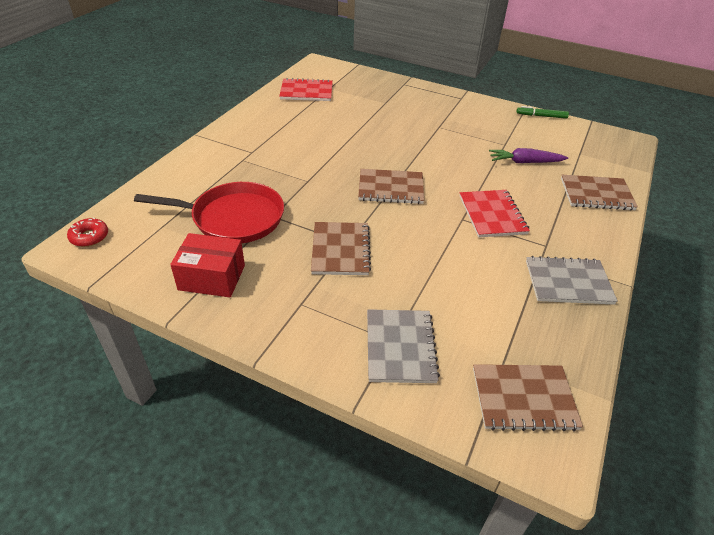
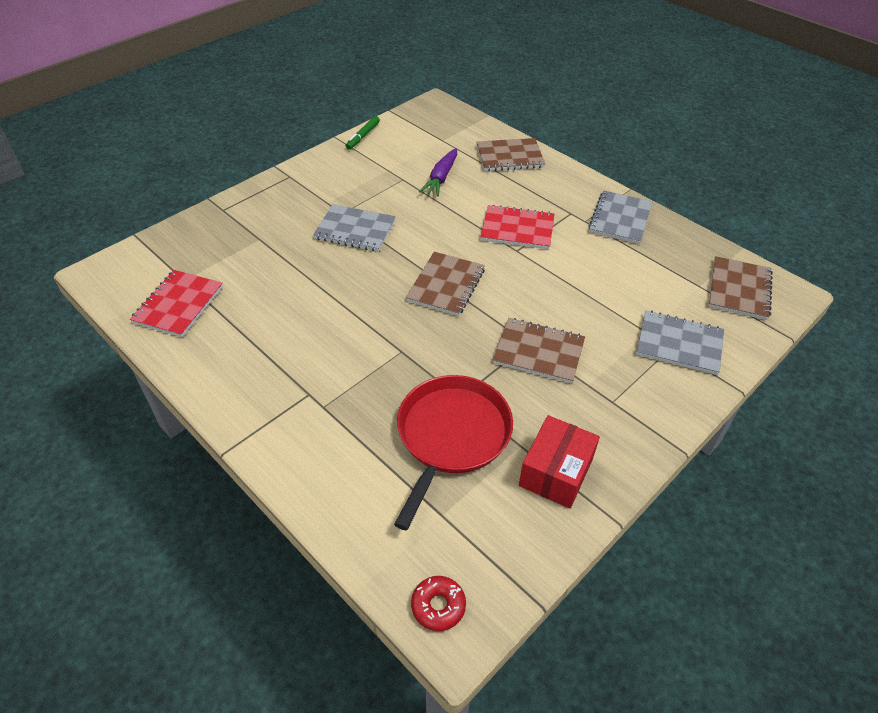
camera: 70 degrees left, 5 degrees up
brown notebook [561,175,638,210] -> brown notebook turned 60 degrees clockwise [476,138,545,171]
none -> grey notebook [313,204,396,252]

